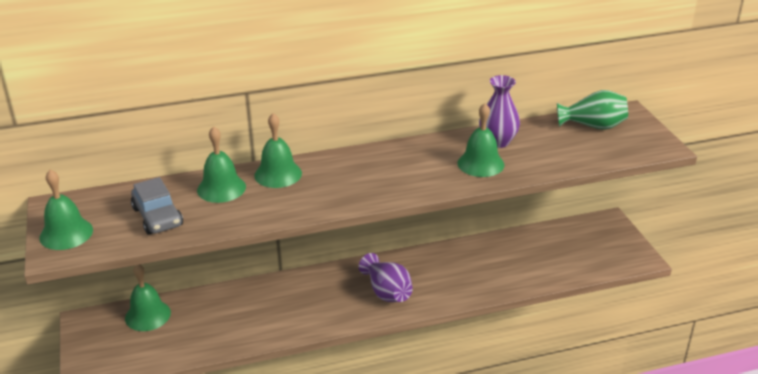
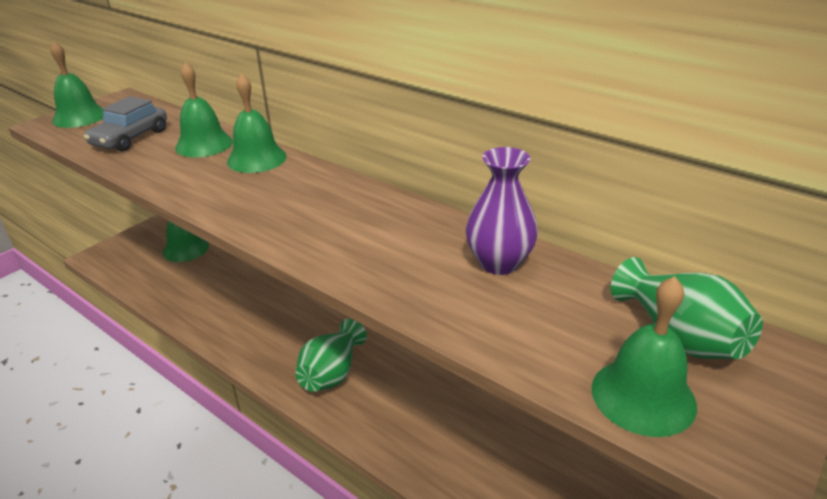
camera: 55 degrees right, 0 degrees up
purple vase [359,253,413,302] -> green vase [295,318,367,392]
green bell [458,103,504,177] -> green bell moved to [591,276,697,437]

